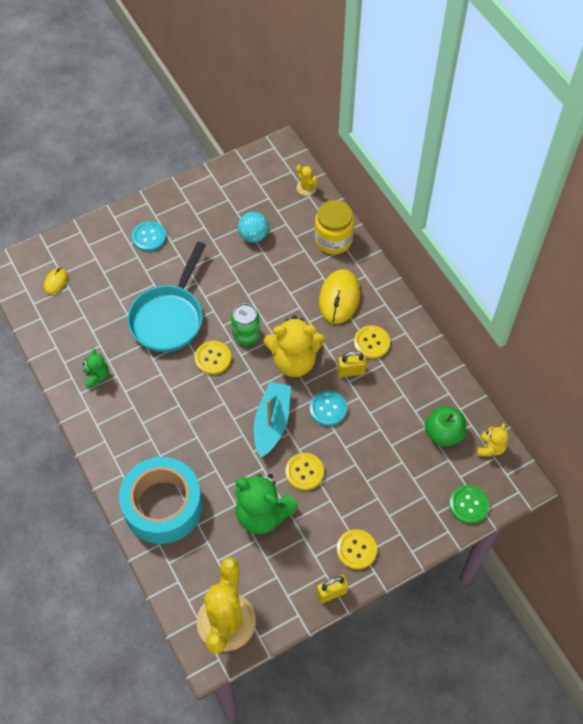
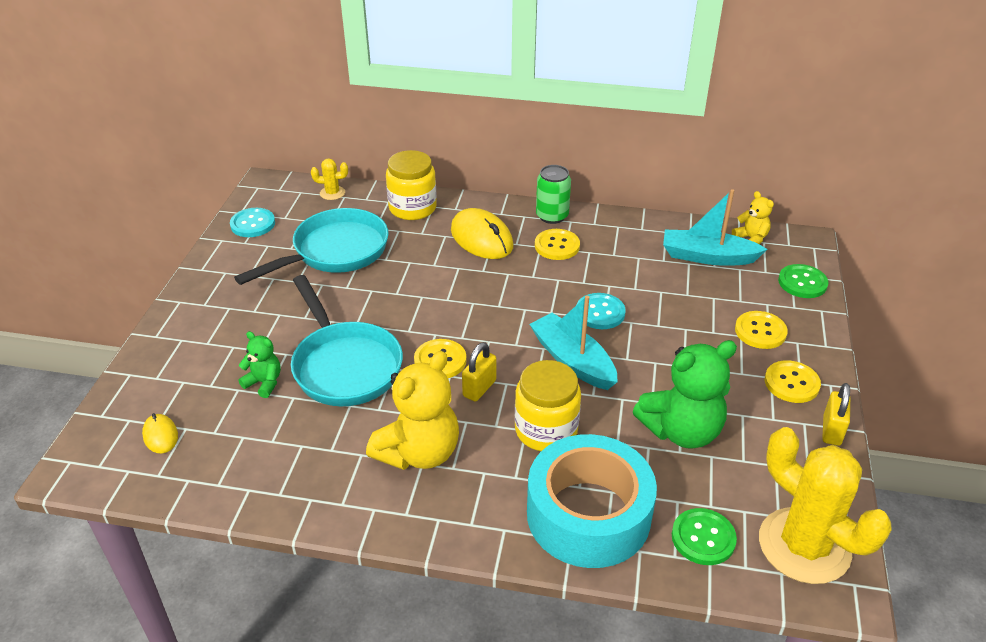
camera: 50 degrees left, 20 degrees down
green teddy bear [83,348,109,389] -> green teddy bear moved to [238,331,281,398]
turquoise button [132,221,166,251] -> turquoise button moved to [230,208,275,237]
green can [231,303,260,345] -> green can moved to [536,165,571,224]
turquoise ball [238,212,269,243] -> turquoise pan [234,208,389,285]
yellow teddy bear [264,316,325,377] -> yellow teddy bear moved to [366,351,459,470]
yellow button [285,453,324,490] -> yellow button moved to [735,311,788,349]
yellow padlock [338,351,367,377] -> yellow padlock moved to [462,342,496,402]
green apple [425,406,466,447] -> turquoise boat [663,189,767,266]
none -> yellow jar [515,360,581,451]
none -> green button [672,508,737,565]

